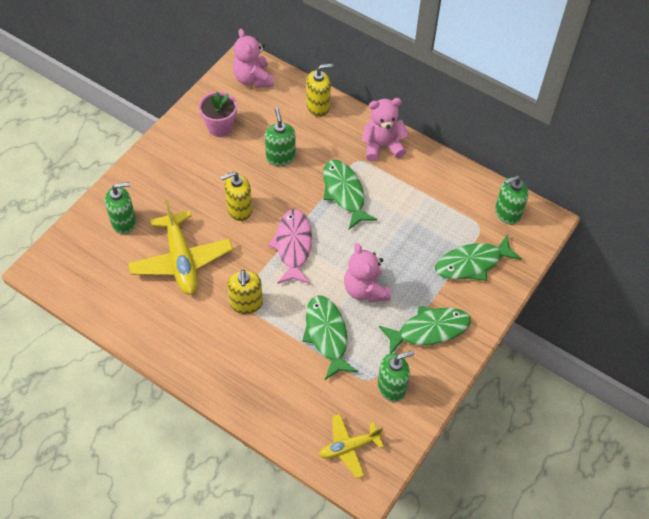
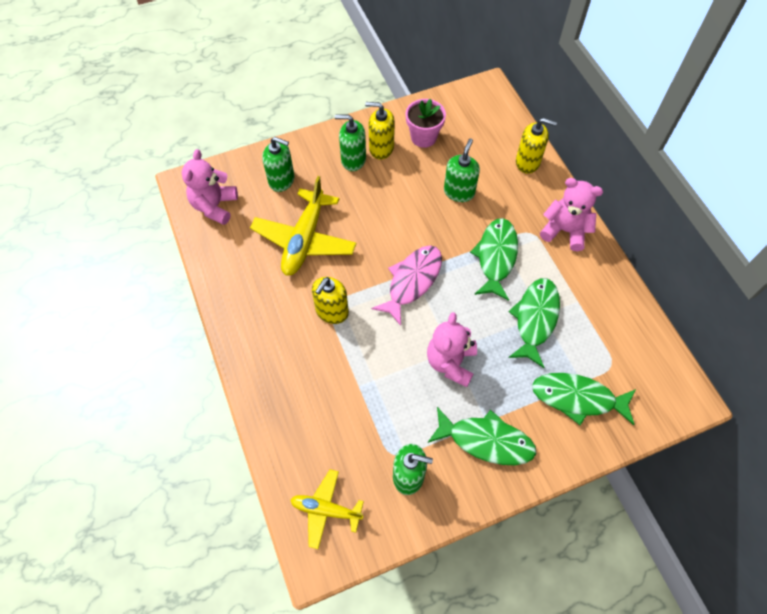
camera: 35 degrees right, 5 degrees up
yellow soap dispenser [221,171,252,221] -> yellow soap dispenser moved to [365,102,395,160]
pink teddy bear [233,29,274,88] -> pink teddy bear moved to [182,149,238,225]
green fish [302,296,358,380] -> green fish moved to [508,278,560,368]
green soap dispenser [495,176,528,225] -> green soap dispenser moved to [335,115,366,171]

